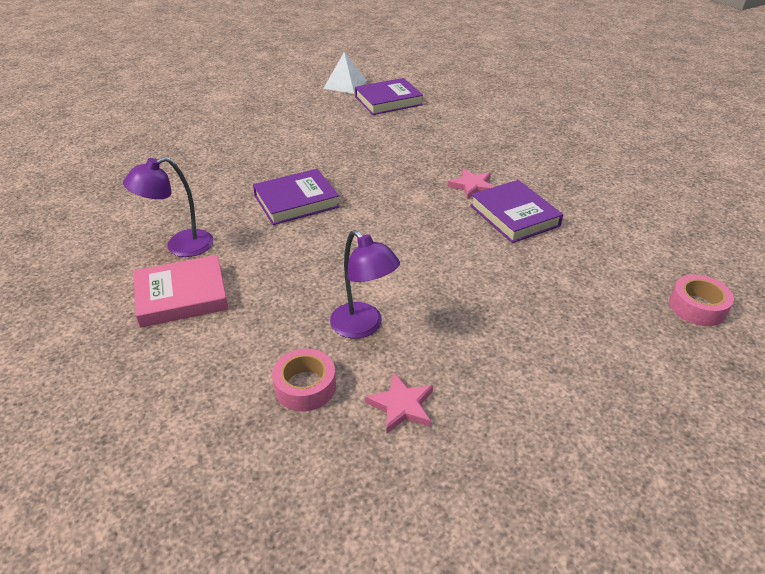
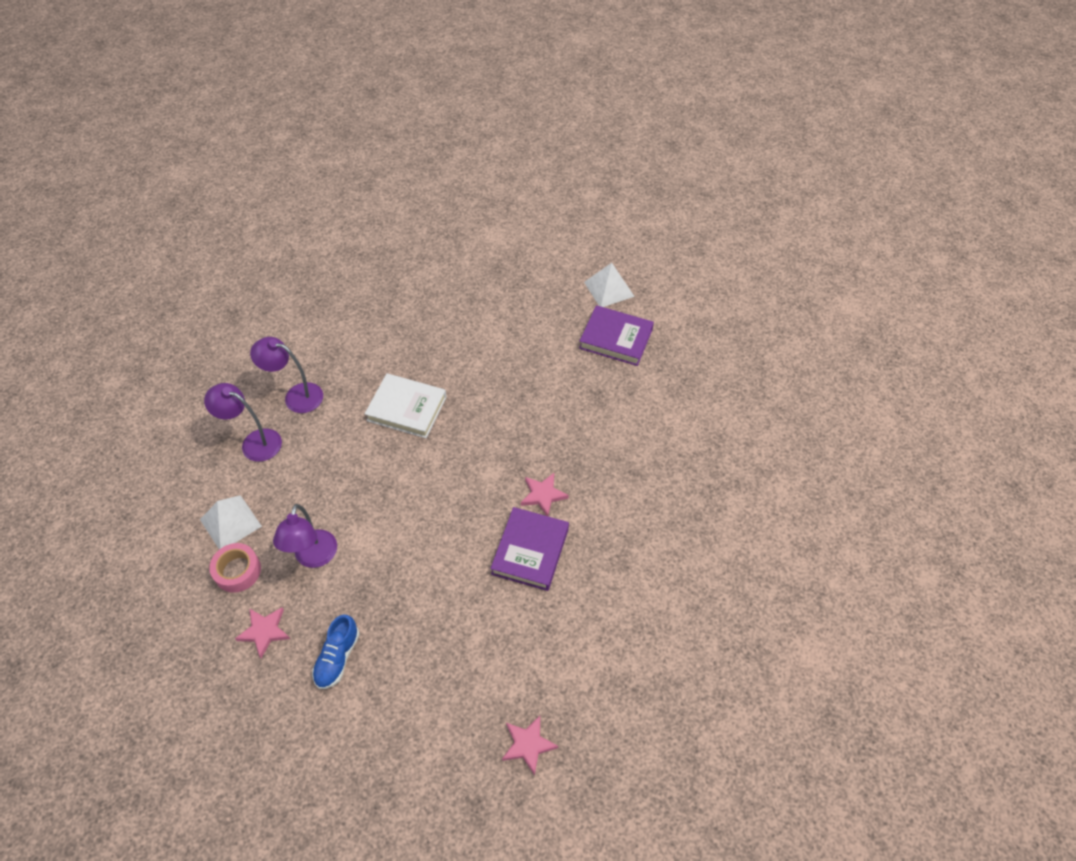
camera: 45 degrees right, 15 degrees up
pink book [134,255,229,328] -> purple lamp [204,383,282,462]
purple book [253,169,340,225] -> white book [365,373,447,438]
pink tape [669,275,734,326] -> pink star [502,716,558,775]
none -> white pyramid [200,495,262,549]
none -> blue shoe [312,615,360,689]

